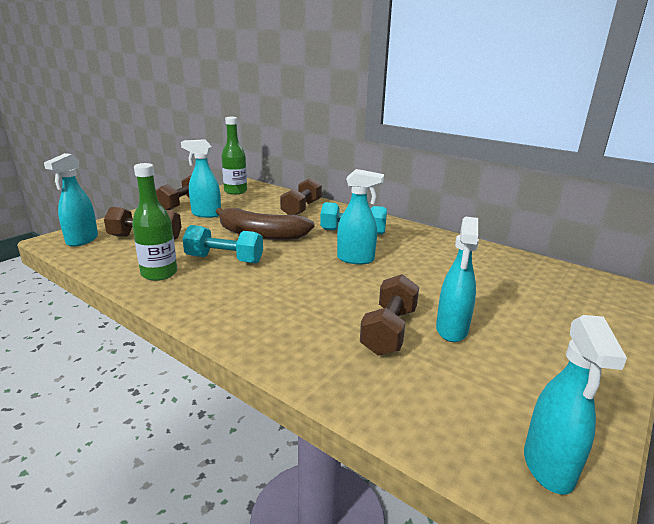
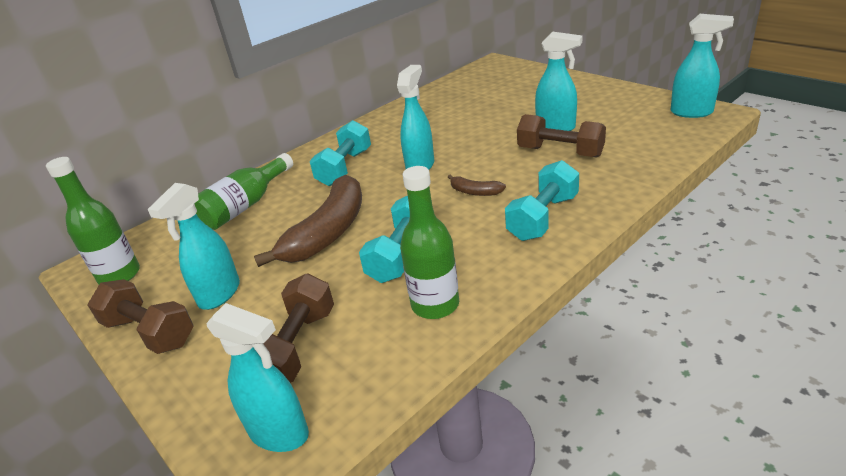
camera: 75 degrees left, 10 degrees up
brown dumbbell [280,177,322,215] -> green bottle [194,153,293,230]
none -> brown banana [448,174,506,196]
none -> turquoise dumbbell [505,160,579,241]

